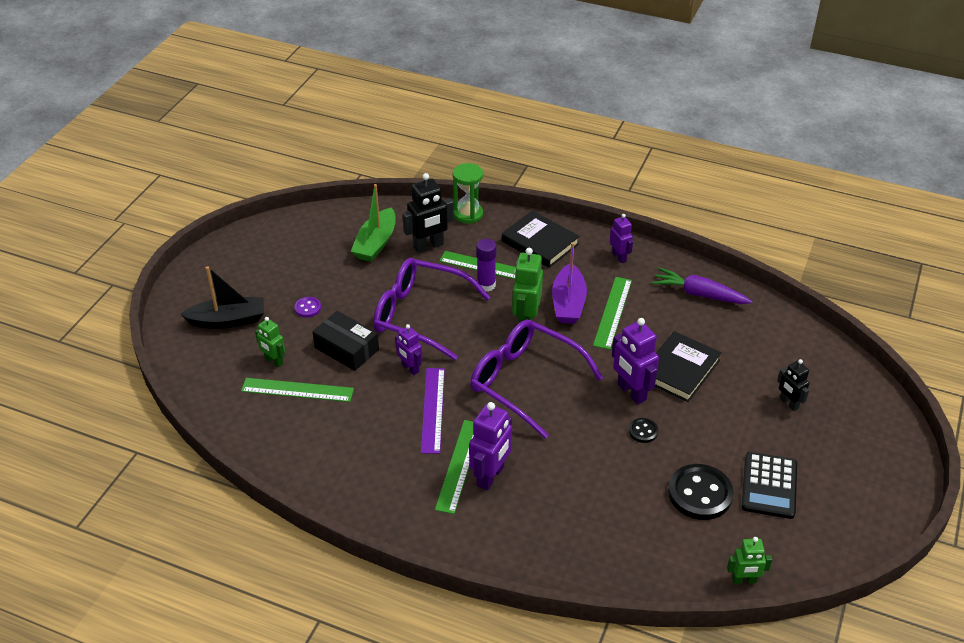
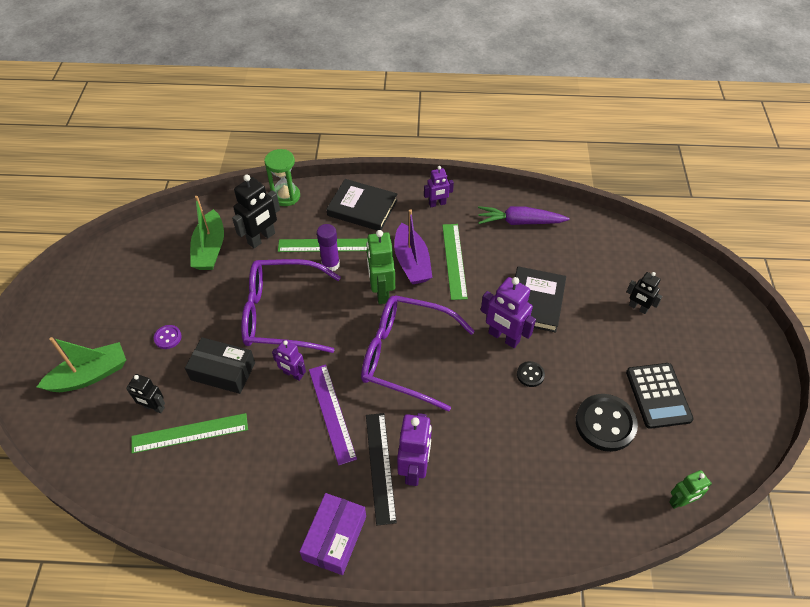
camera: 20 degrees left, 10 degrees up
black boat [180,266,264,329] -> green boat [37,337,126,392]
green robot [255,317,285,367] -> black robot [126,374,165,413]
green ruler [435,420,474,514] -> black ruler [366,413,397,526]
purple robot [610,214,633,263] -> purple robot turned 120 degrees clockwise [424,166,454,207]
none -> purple box [300,493,366,575]

